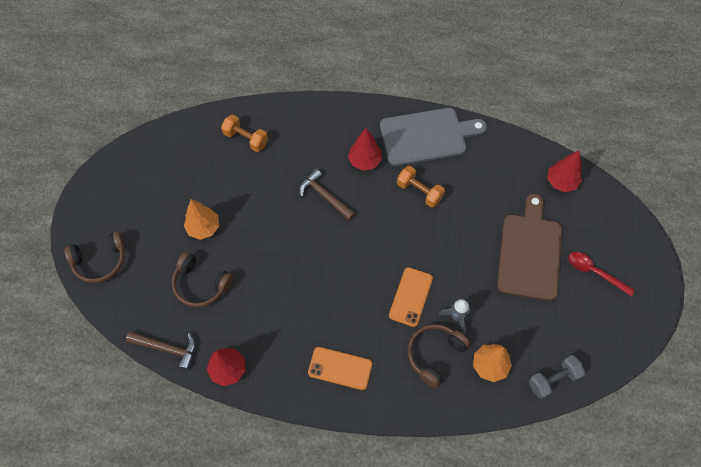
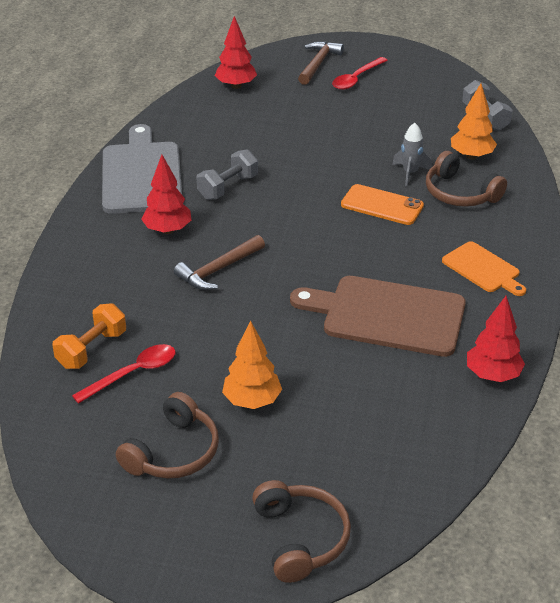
camera: 85 degrees left, 25 degrees down
brown hammer [126,332,196,370] -> brown hammer moved to [298,41,344,85]
brown headphones [172,252,234,308] -> brown headphones moved to [116,392,219,479]
orange phone [308,347,372,390] -> orange cutting board [442,241,526,296]
orange dumbbell [397,166,445,208] -> grey dumbbell [196,149,258,200]
brown cutting board [497,194,562,301] -> brown cutting board moved to [290,276,466,357]
none -> red spoon [72,344,176,404]

